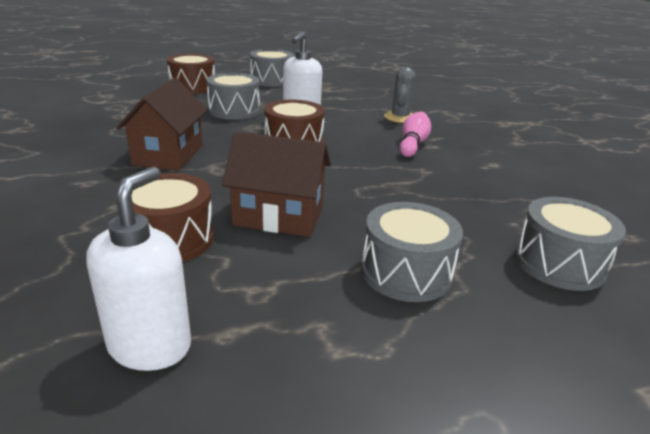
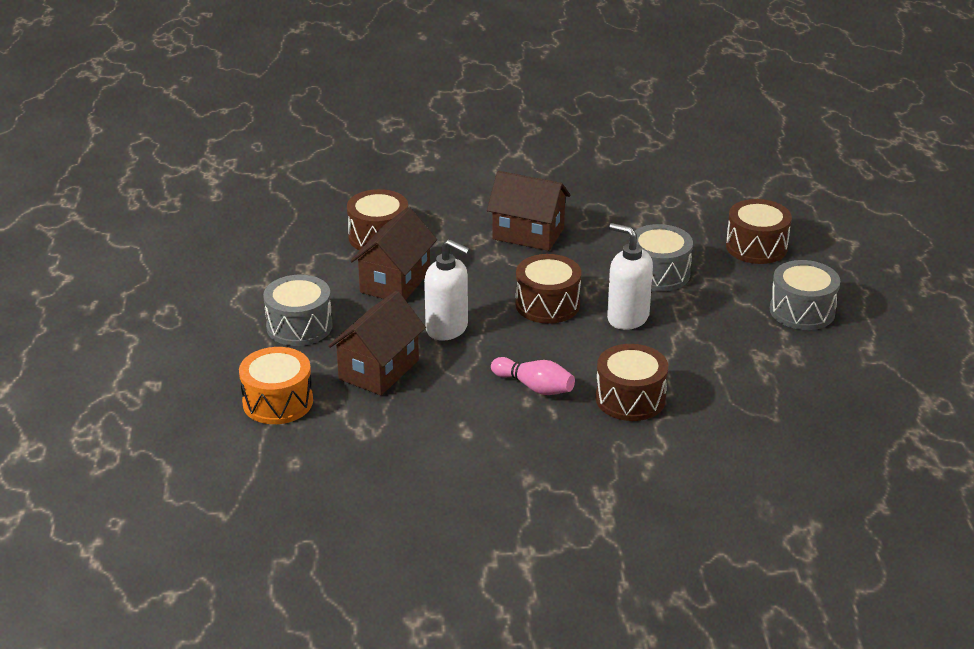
camera: 105 degrees right, 5 degrees up
white soap dispenser [86,167,191,371] -> white soap dispenser moved to [424,239,470,341]
grey cactus [385,67,416,123] -> brown drum [596,344,668,421]
grey drum [515,197,626,291] -> orange drum [239,347,313,424]
none -> brown house [328,291,426,395]

